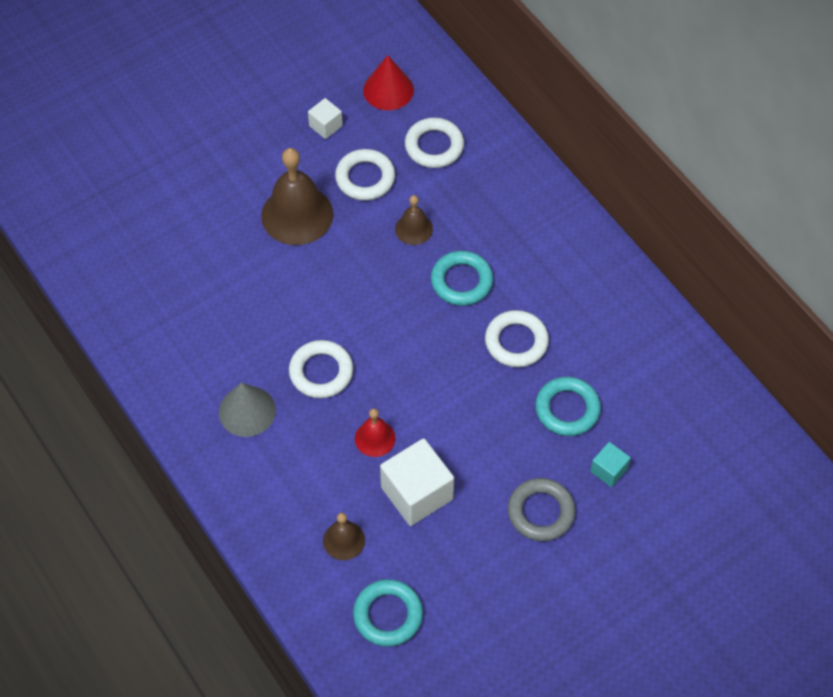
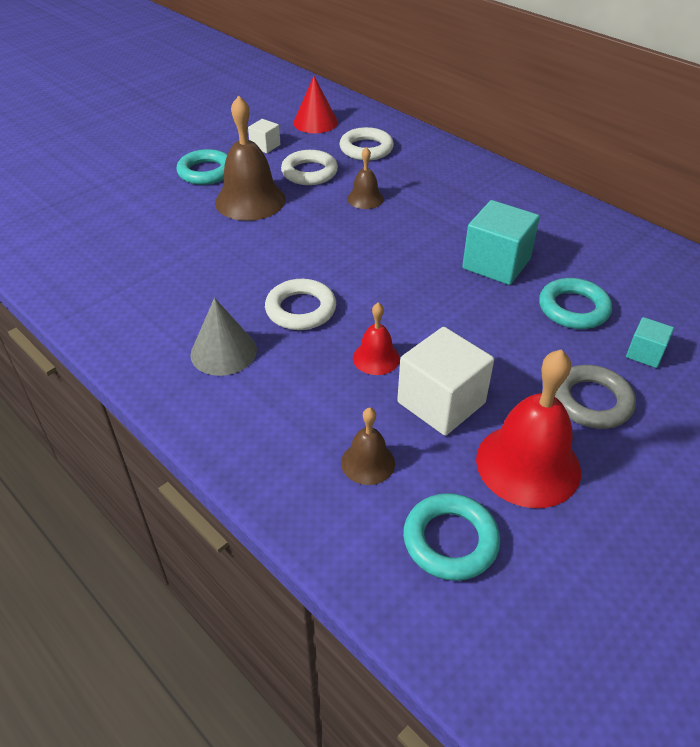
camera: 10 degrees left, 15 degrees down
turquoise ring [431,251,493,306] -> turquoise ring moved to [176,149,227,185]
white ring [485,310,549,367] -> turquoise cube [462,200,540,285]
none -> red bell [476,349,581,508]

